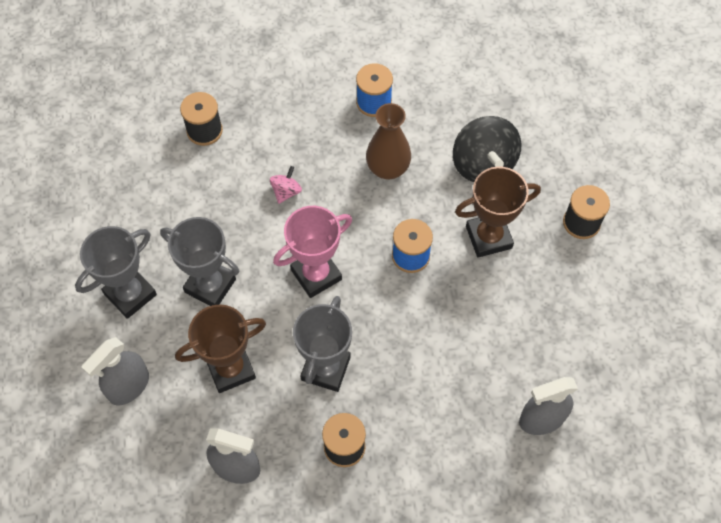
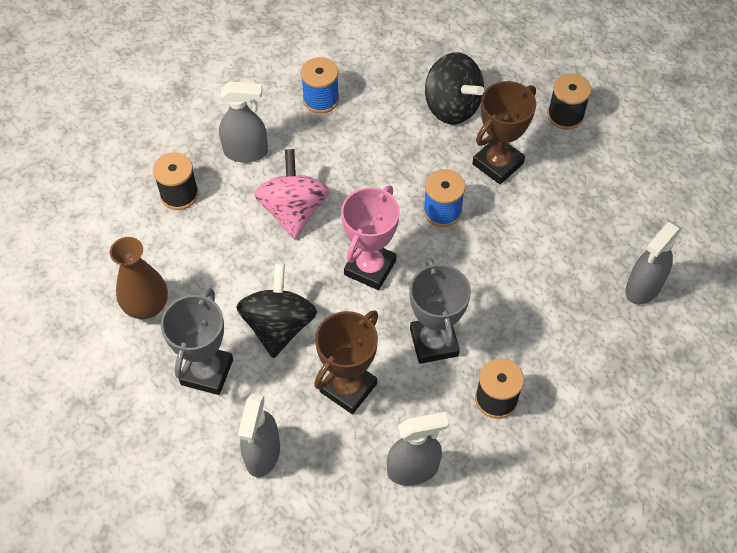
camera: 30 degrees left, 5 degrees down
grey trophy [160,217,239,306] -> black spinning top [236,263,317,358]
pink spinning top [270,166,302,204] -> pink spinning top [254,149,330,239], size x2.09
brown vase [366,103,411,179] -> brown vase moved to [110,237,168,319]
none -> grey spray bottle [219,82,268,163]

